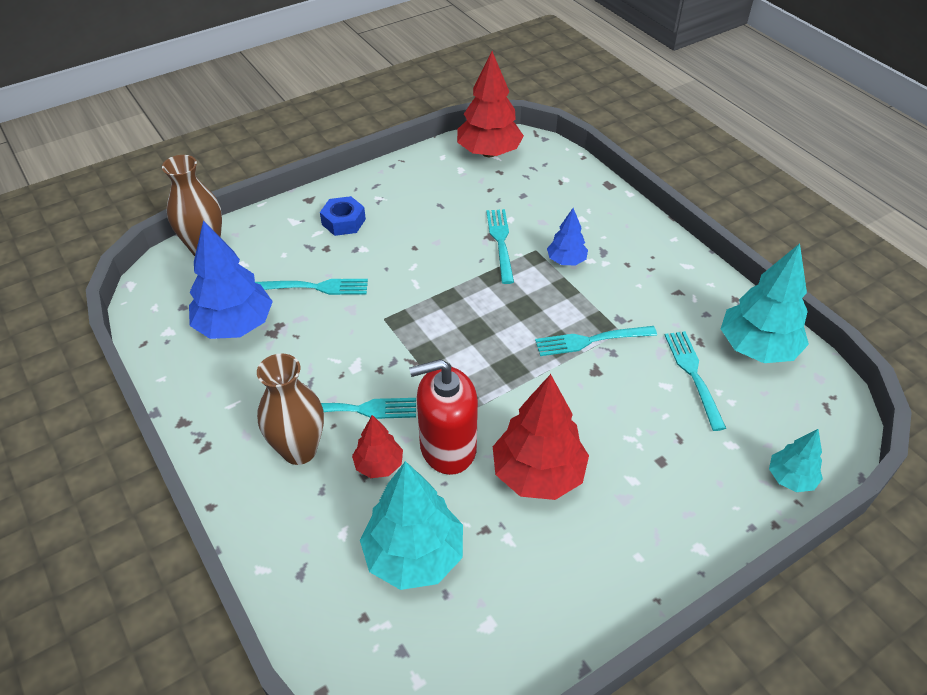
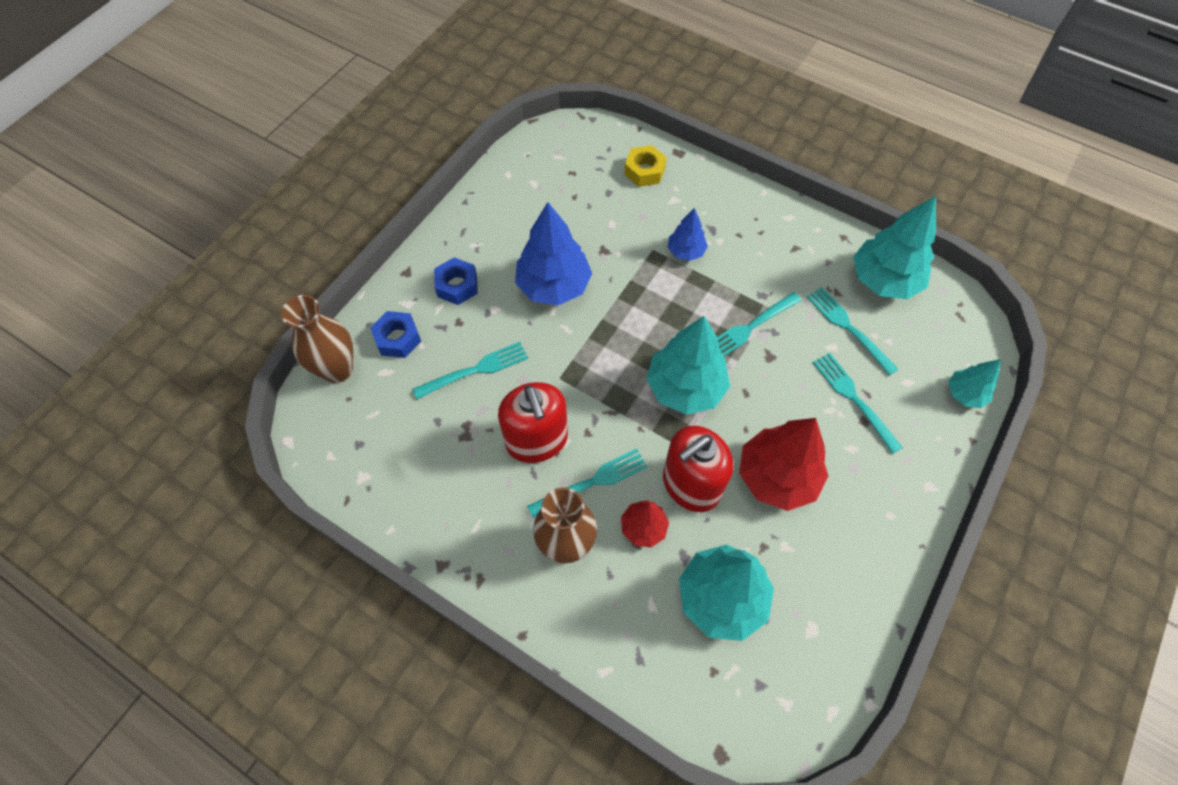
camera: 25 degrees left, 15 degrees up
blue tree [189,221,273,339] -> blue tree moved to [515,202,592,305]
red tree [457,51,524,157] -> none
turquoise fork [486,209,514,284] -> turquoise fork moved to [813,353,903,454]
none -> blue nut [370,311,421,358]
none -> red soap dispenser [498,382,568,463]
none -> yellow nut [624,145,667,187]
none -> turquoise tree [646,316,730,415]

